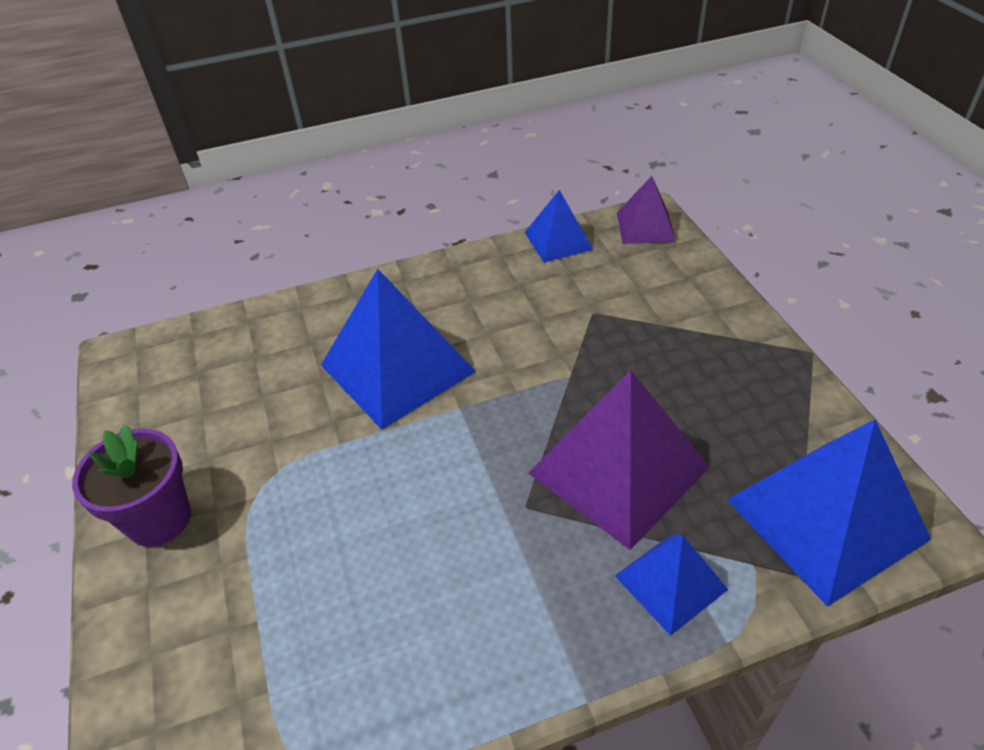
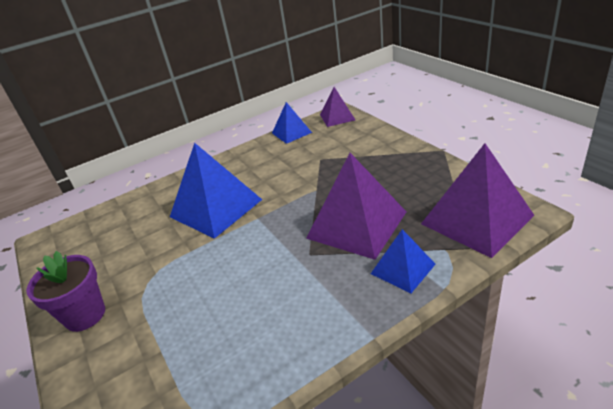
camera: 10 degrees left, 10 degrees down
blue pyramid [727,419,931,607] -> purple pyramid [421,143,534,258]

